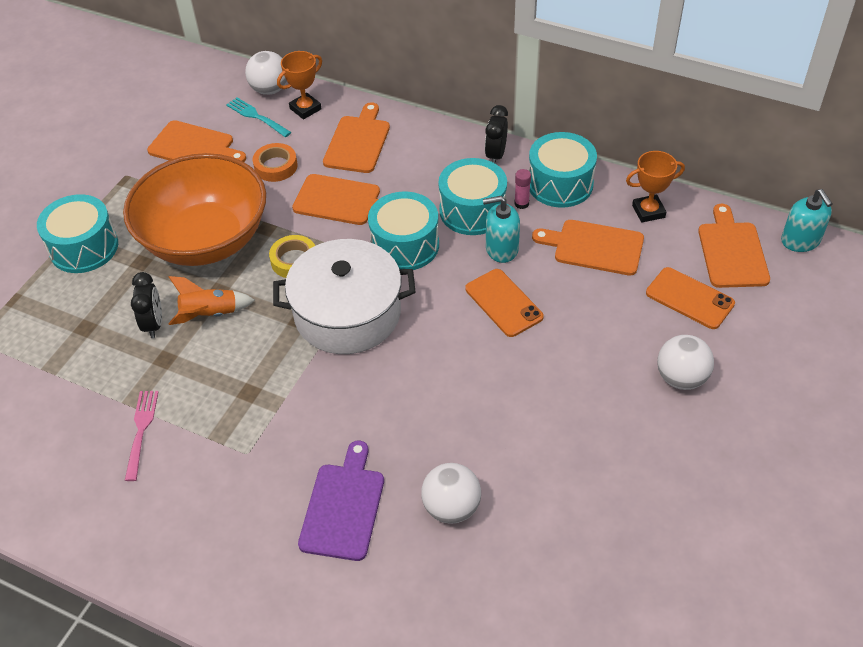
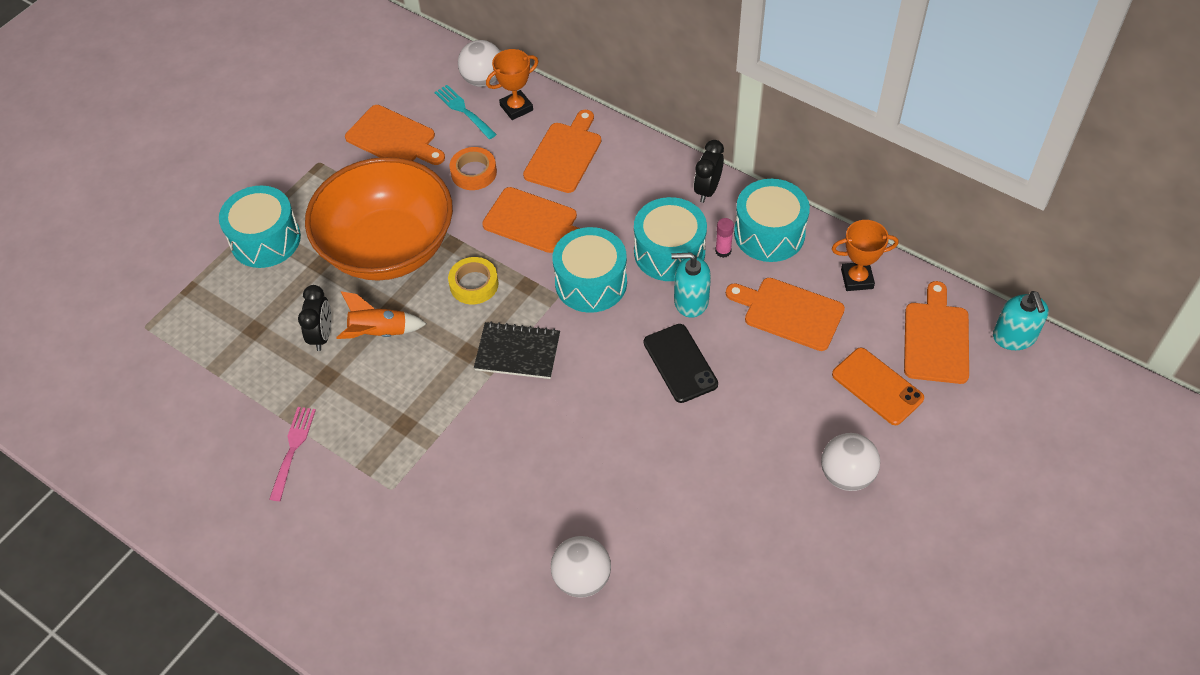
camera: 10 degrees right, 5 degrees up
white pot [273,239,415,354] -> black notebook [474,321,560,379]
purple cutting board [298,441,384,561] -> none
orange phone [465,269,544,337] -> black phone [644,324,718,403]

